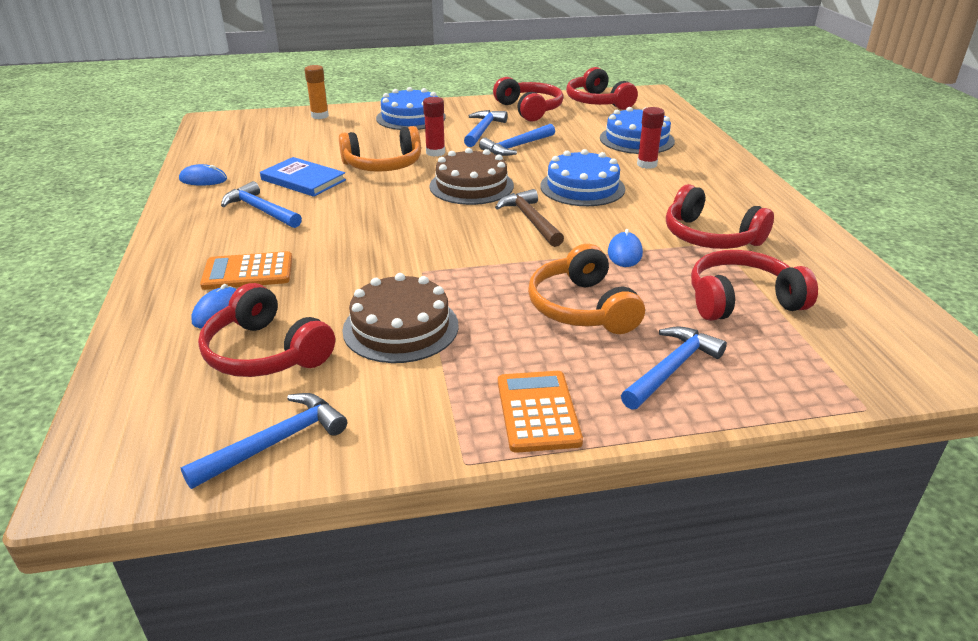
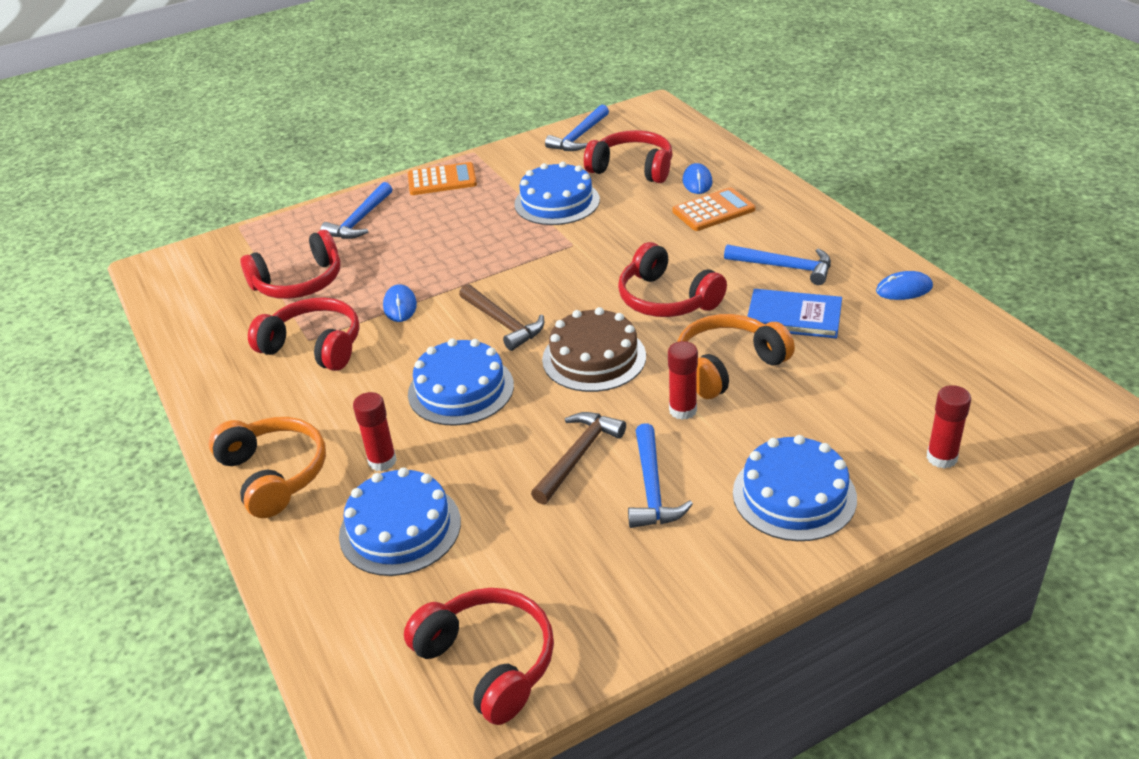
camera: 165 degrees right, 5 degrees up
orange glue stick [304,65,329,119] -> red glue stick [927,385,971,469]
brown cake [342,273,458,363] -> blue cake [514,161,600,225]
blue hammer [479,124,555,156] -> brown hammer [531,412,626,505]
red headphones [493,77,563,121] -> red headphones moved to [618,242,727,317]
orange calculator [498,371,583,453] -> orange calculator turned 75 degrees counterclockwise [408,162,477,195]
orange headphones [528,244,645,334] -> orange headphones moved to [209,417,326,518]

